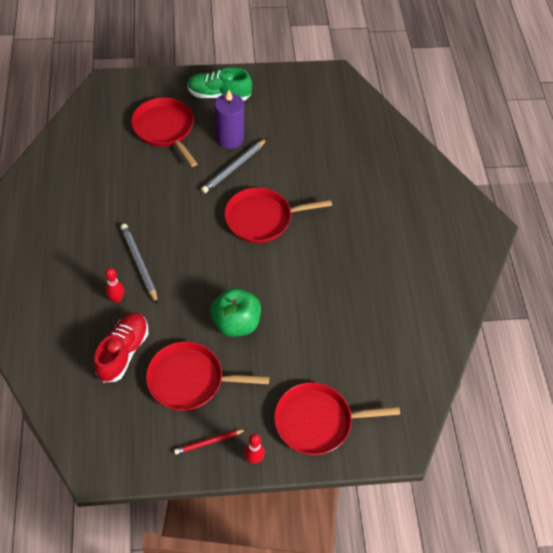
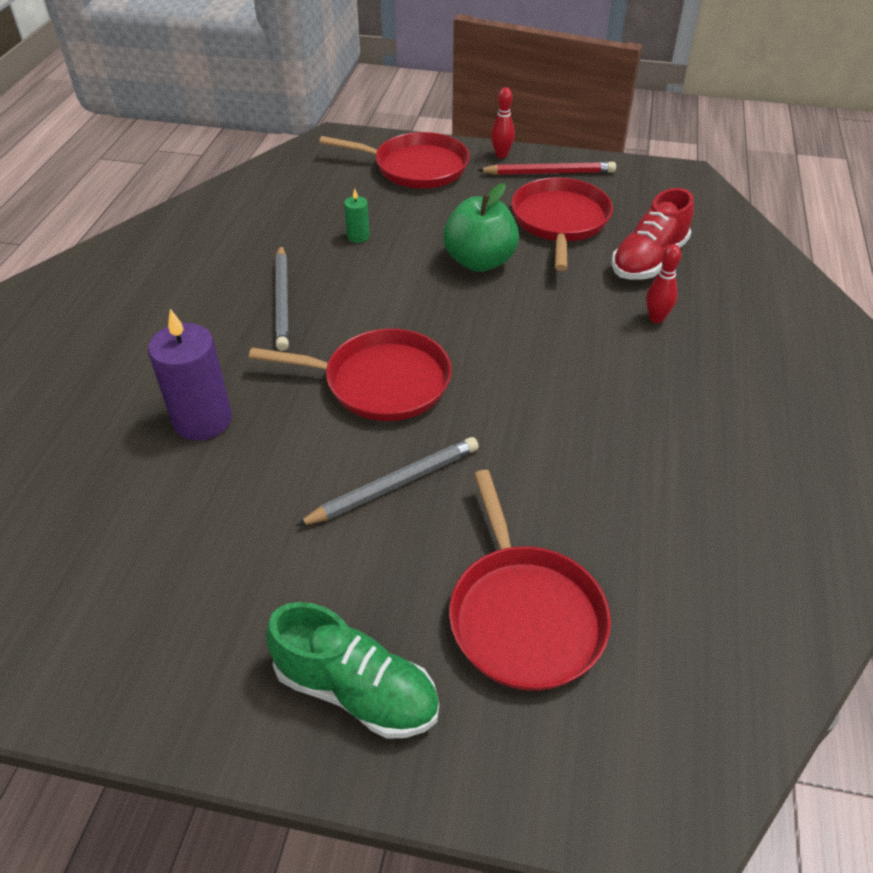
camera: 160 degrees left, 10 degrees down
grey pencil [120,224,158,304] -> grey pencil moved to [275,245,289,351]
red pan [146,341,269,411] -> red pan turned 105 degrees counterclockwise [511,177,613,271]
red pencil [174,429,247,455] -> red pencil [477,162,616,175], size x1.54
purple candle [215,90,244,149] -> purple candle moved to [148,309,232,441]
none -> green candle [344,188,370,243]

